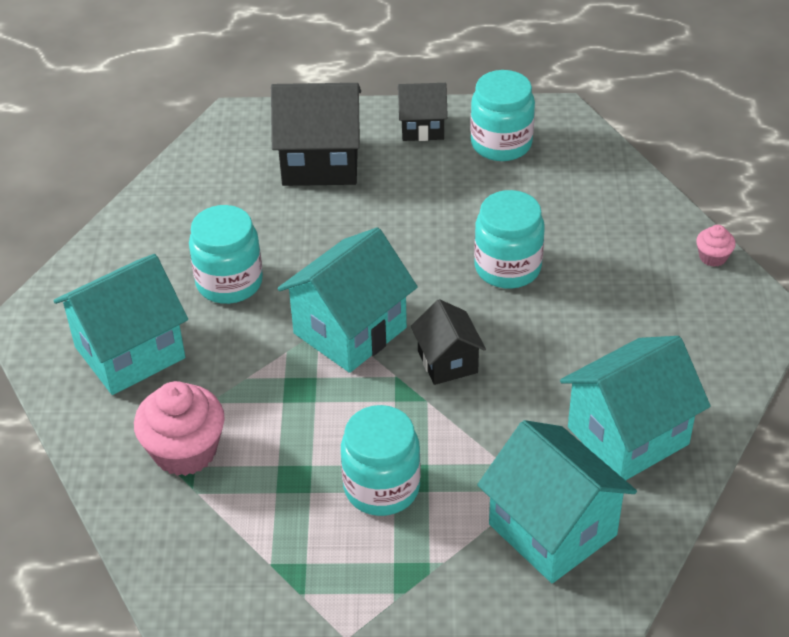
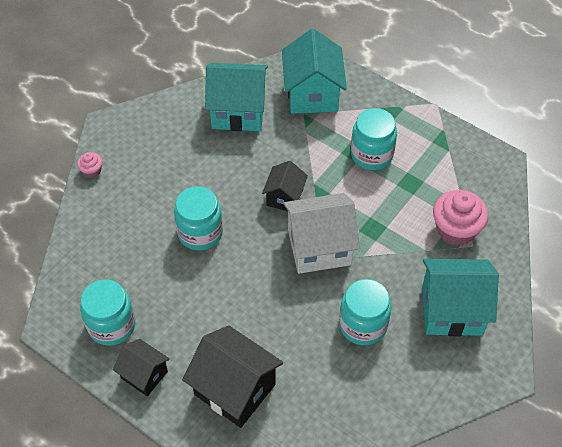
camera: 145 degrees left, 10 degrees up
turquoise house [277,227,418,373] -> white house [283,193,360,274]

